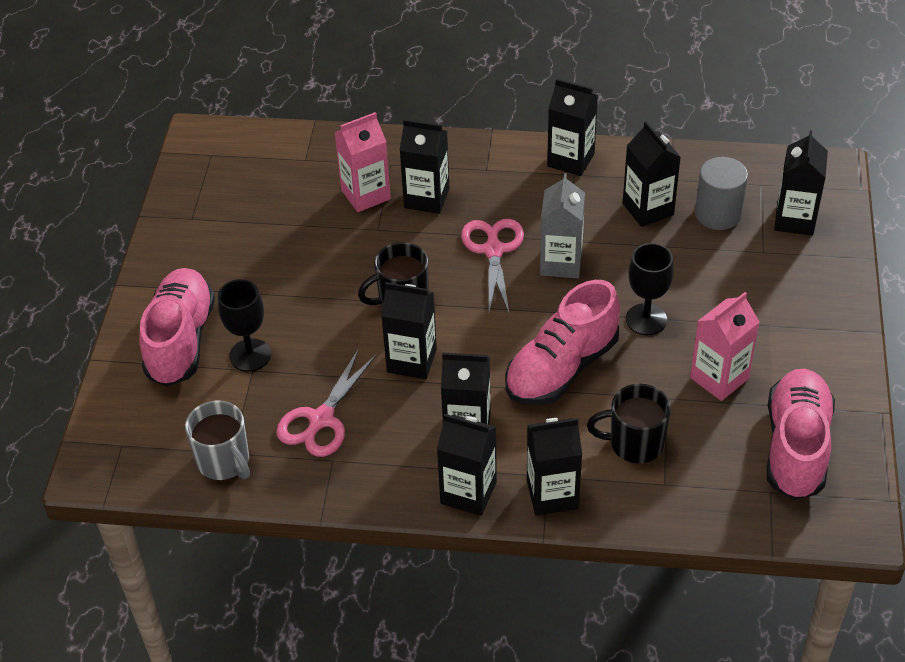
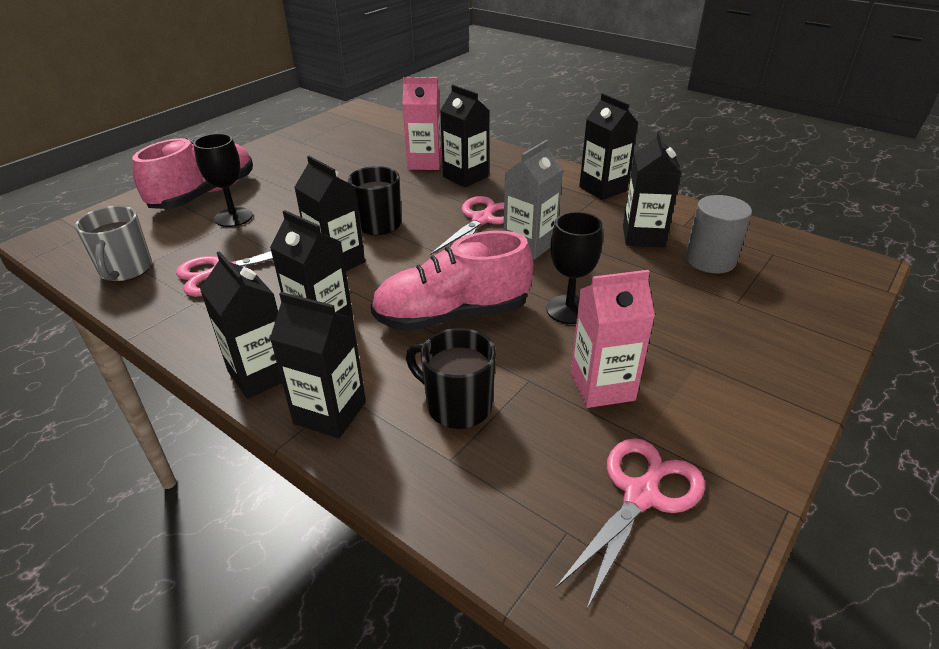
camera: 30 degrees right, 10 degrees down
pink shoe [767,369,835,500] -> pink scissors [556,438,705,609]
black carton [774,130,828,236] -> none

